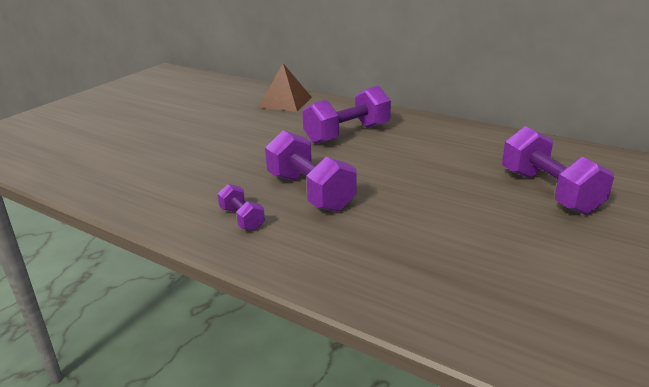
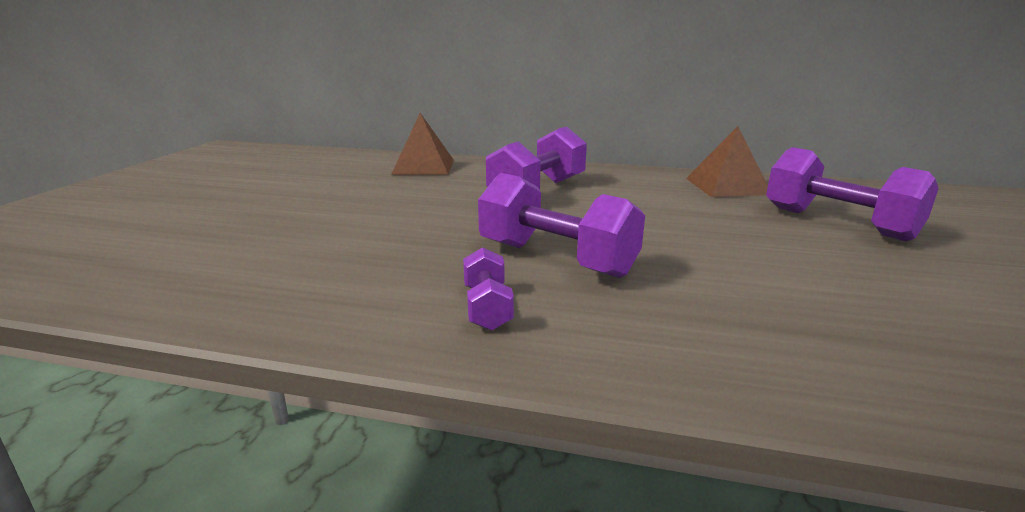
camera: 20 degrees left, 5 degrees down
purple dumbbell [218,184,265,231] -> purple dumbbell turned 45 degrees clockwise [463,247,514,331]
none -> brown pyramid [686,126,768,197]

